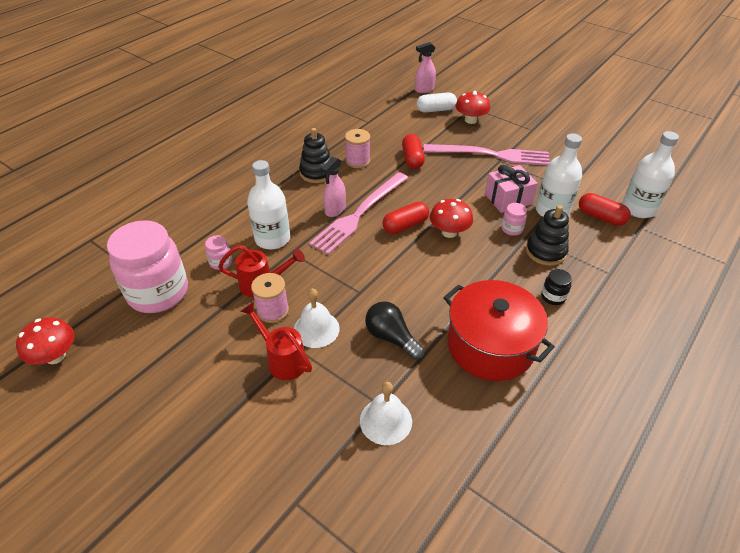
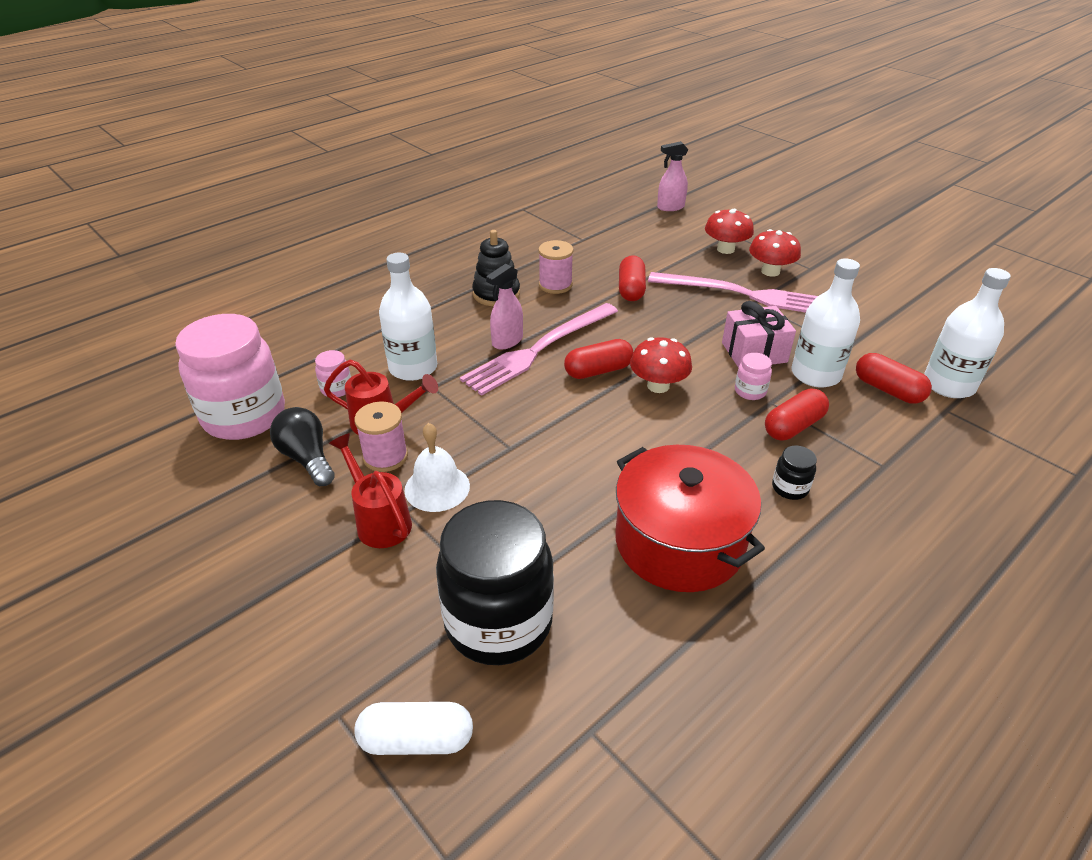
camera: 10 degrees right, 5 degrees down
red mushroom [16,317,74,365] -> red mushroom moved to [749,229,801,277]
white bell [360,382,412,445] -> black jar [436,500,554,665]
black light bulb [365,301,425,360] -> black light bulb moved to [270,407,335,486]
white capsule [417,92,457,113] -> white capsule moved to [354,702,473,755]
black stacking toy [526,205,569,266] -> red capsule [765,388,829,441]

